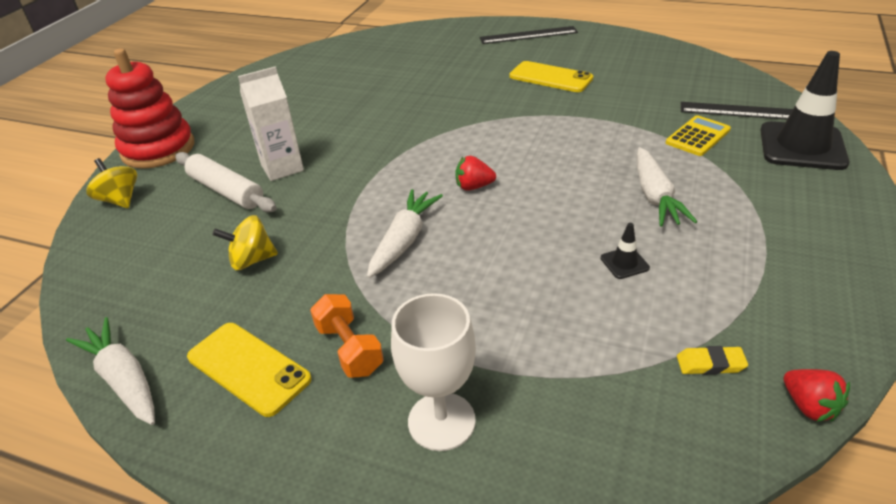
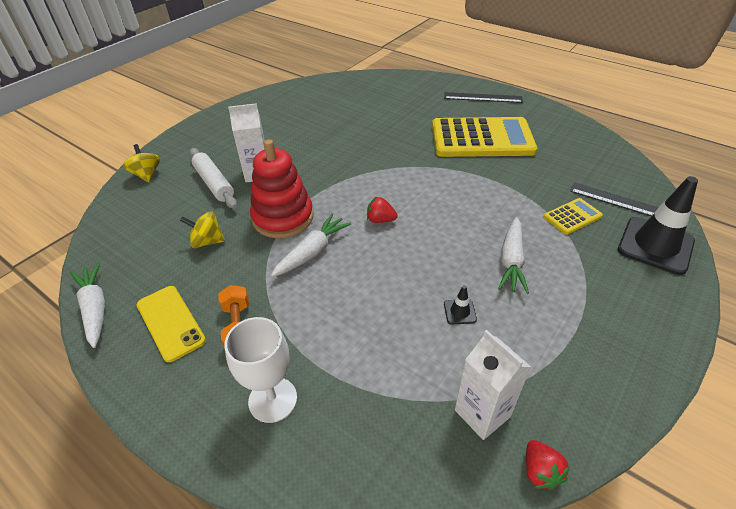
camera: 15 degrees right, 5 degrees up
red stacking toy [105,48,194,169] -> red stacking toy moved to [250,139,313,238]
yellow phone [509,61,593,92] -> yellow calculator [432,117,537,157]
yellow eraser [677,346,748,375] -> white carton [455,330,531,440]

